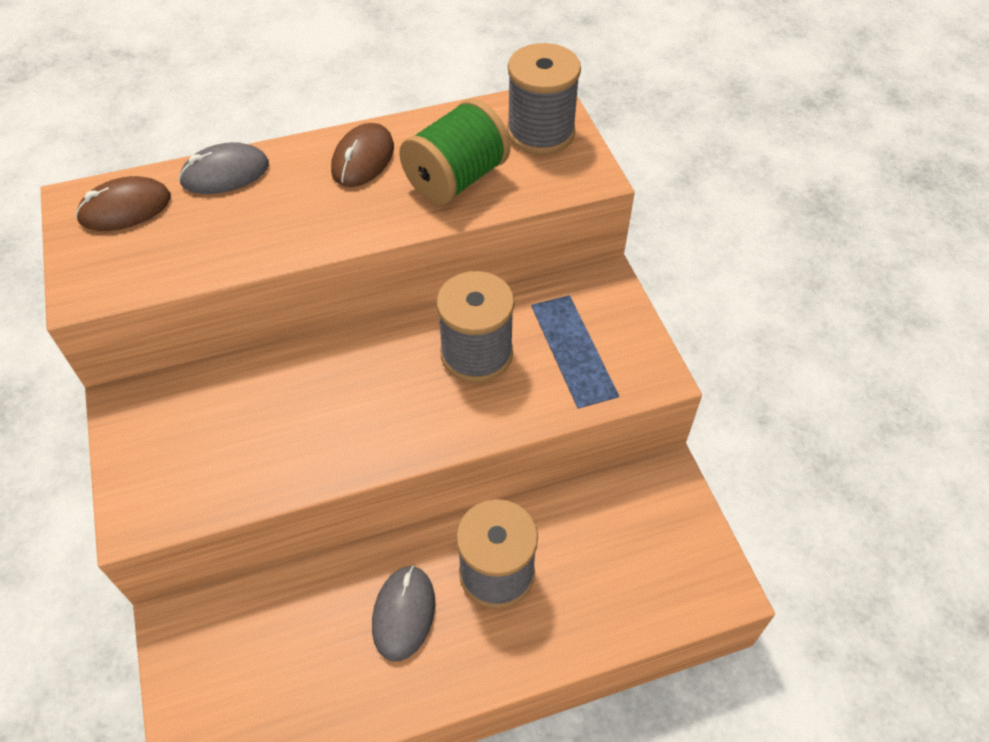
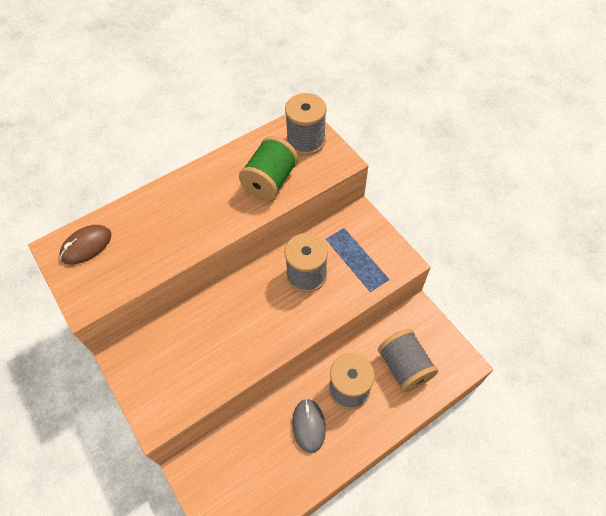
camera: 15 degrees left, 5 degrees up
grey mouse [179,142,269,194] -> none
brown mouse [331,123,394,187] -> none
none -> grey spool [378,329,438,392]

